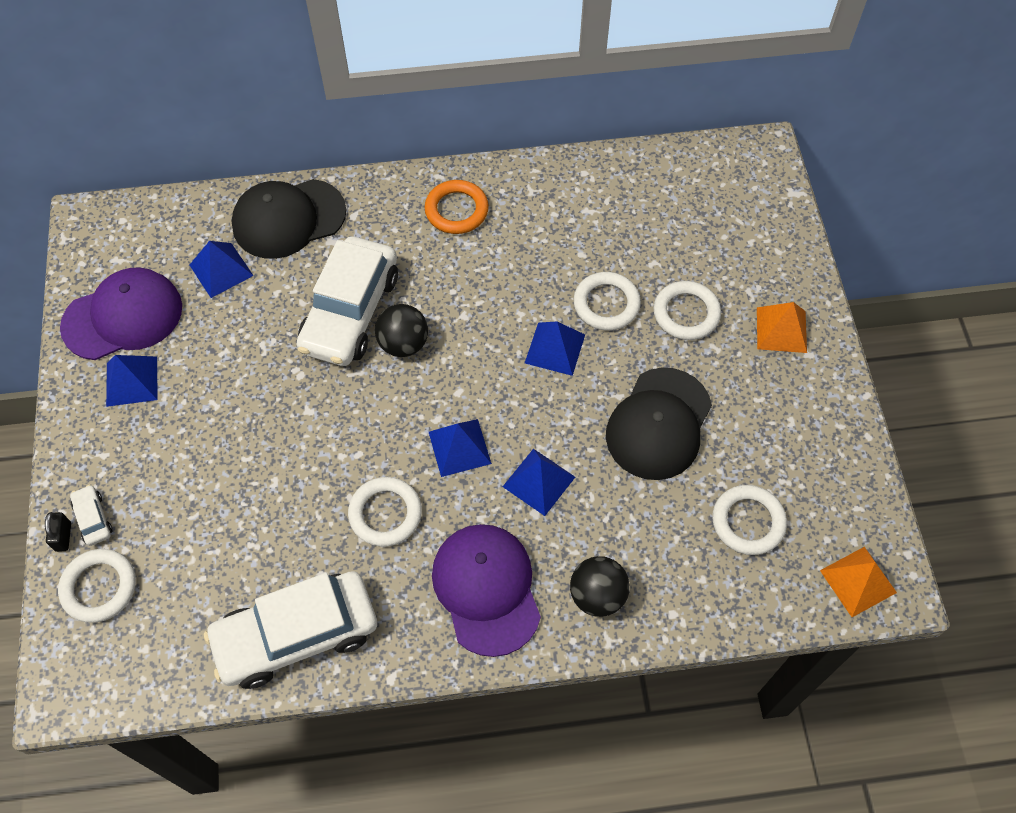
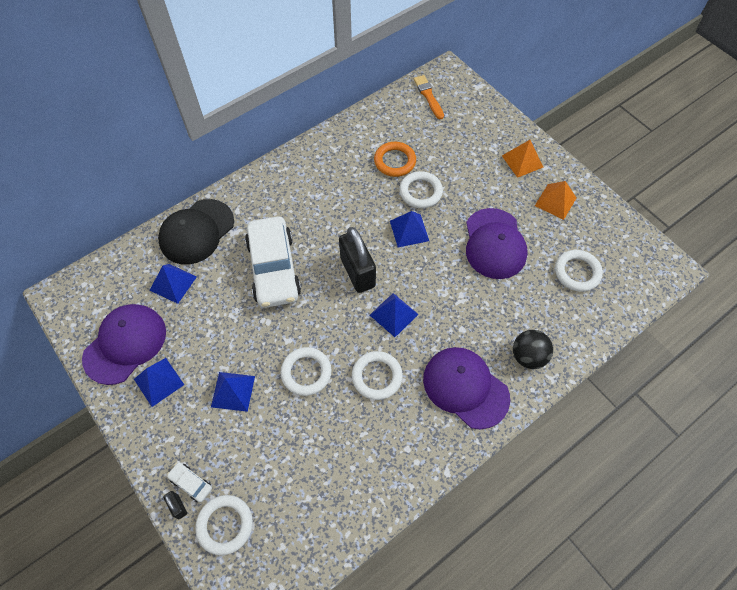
camera: 30 degrees left, 0 degrees up
white car [204,571,377,689] -> none
black ball [375,304,428,357] -> none
orange ring [424,180,489,234] -> orange ring moved to [374,142,416,177]
blue pyramid [503,449,575,516] -> blue pyramid moved to [211,372,255,412]
black cap [606,368,712,480] -> purple cap [466,208,528,279]
white ring [654,281,721,340] -> white ring moved to [281,347,331,396]
orange pyramid [820,547,897,617] -> orange pyramid moved to [535,181,577,220]
none -> black padlock [339,227,376,293]
none -> orange brush [414,75,444,120]

